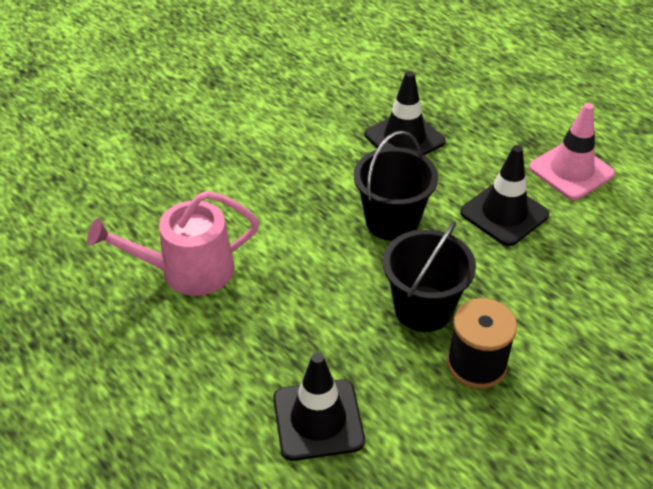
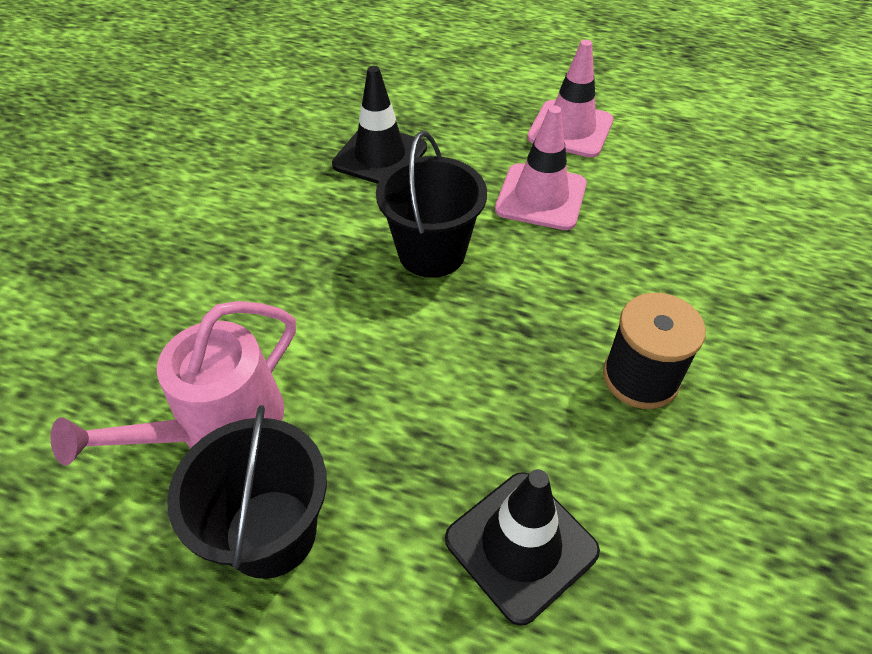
camera: 30 degrees left, 5 degrees up
black bucket [383,221,476,332] -> black bucket moved to [167,405,327,579]
black traffic cone [460,145,549,246] -> pink traffic cone [495,106,587,230]

